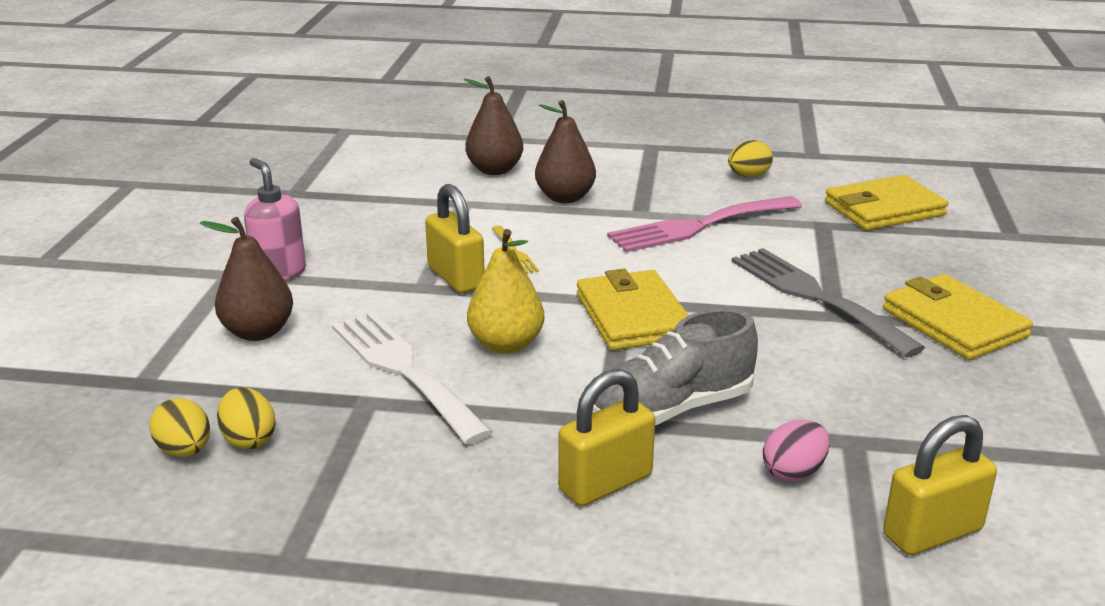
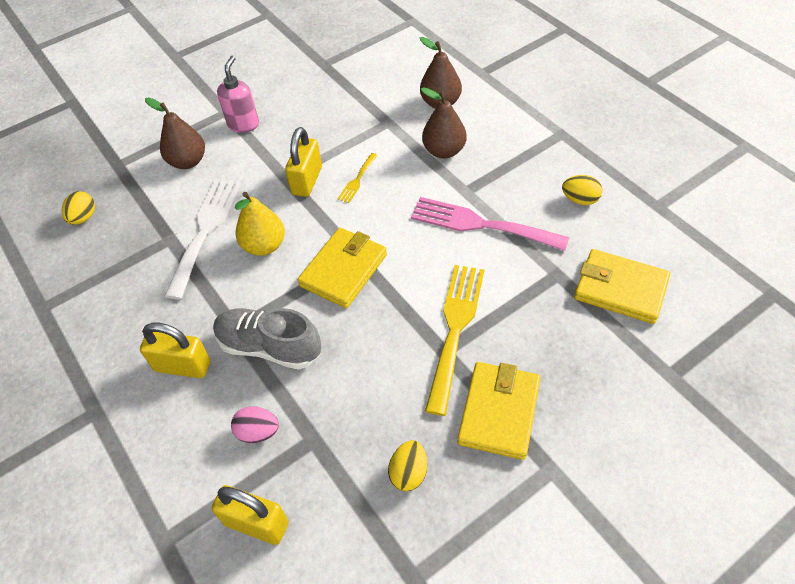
camera: 50 degrees right, 25 degrees up
yellow egg [217,387,276,449] -> yellow egg moved to [388,440,427,491]
grey fork [731,248,925,357] -> yellow fork [425,265,484,416]

